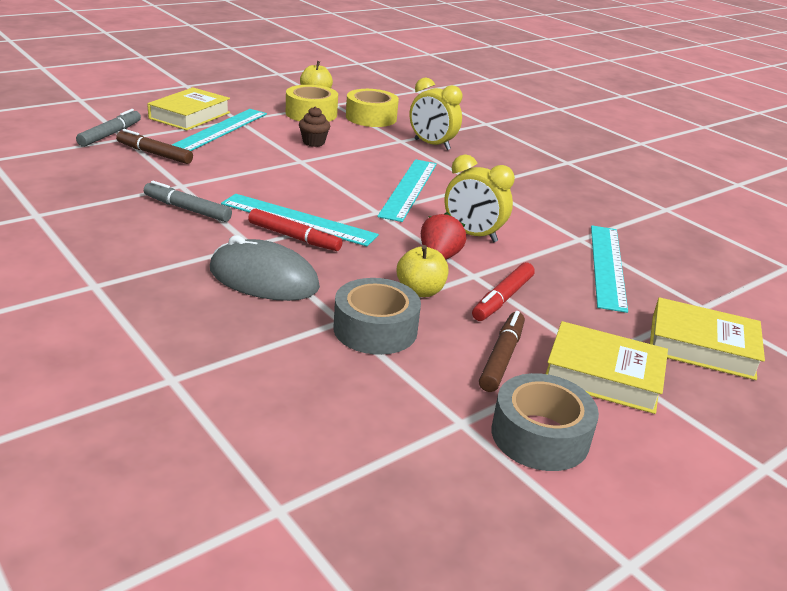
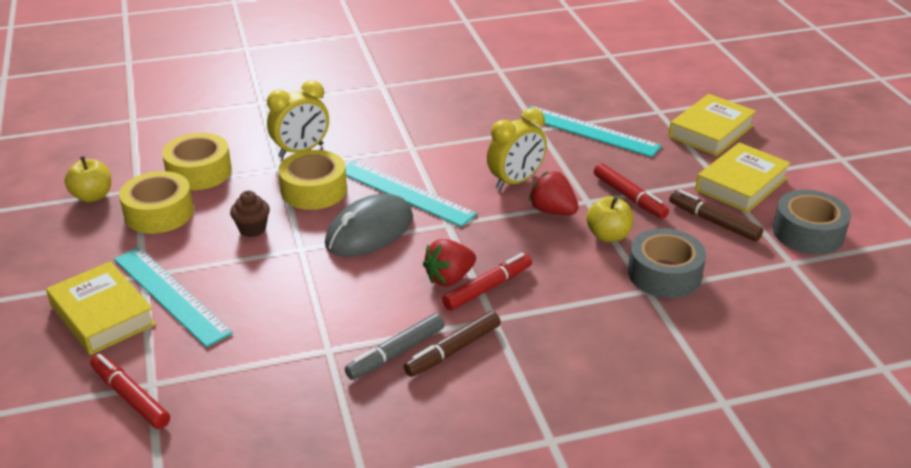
camera: 65 degrees left, 5 degrees up
grey marker [76,109,141,147] -> red marker [90,354,170,429]
brown marker [116,129,193,164] -> brown marker moved to [403,311,501,377]
grey mouse [210,235,320,301] -> grey mouse moved to [325,193,413,257]
turquoise ruler [221,194,379,246] -> red strawberry [423,239,476,286]
none -> yellow tape [278,150,347,210]

